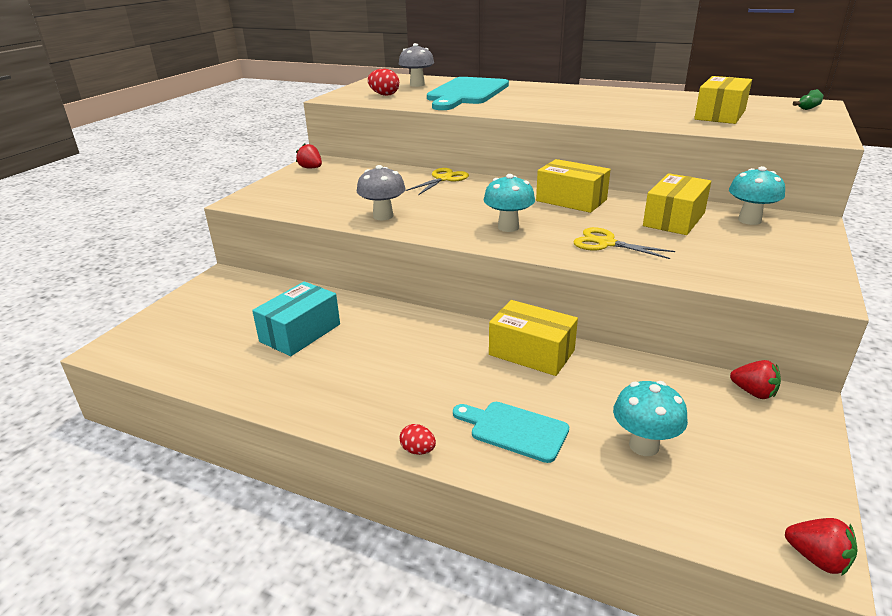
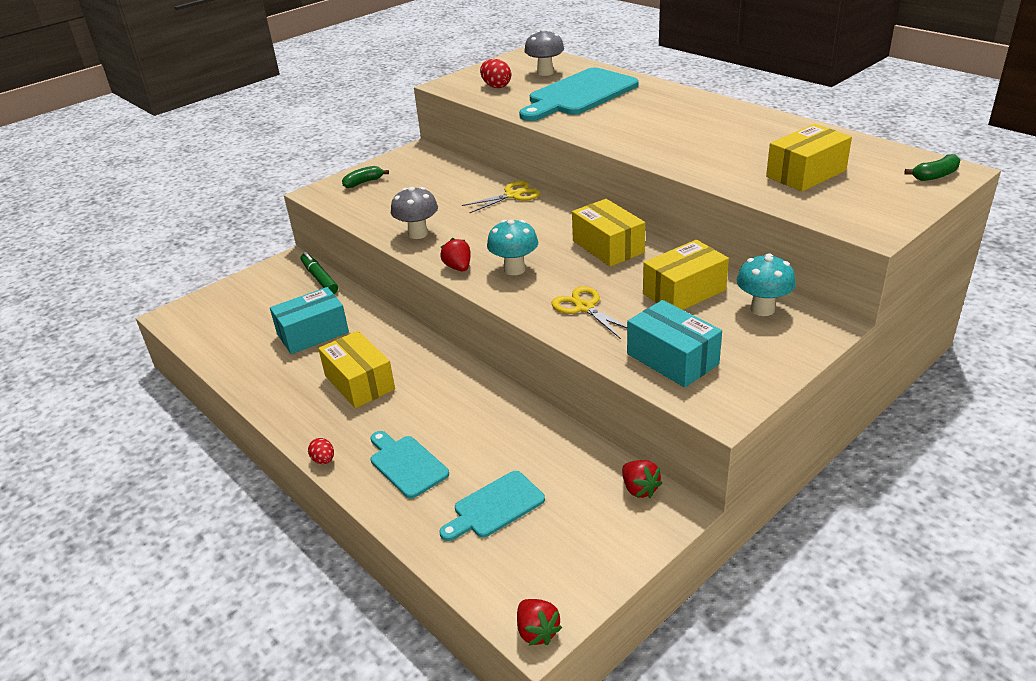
camera: 25 degrees right, 5 degrees up
red strawberry [296,143,322,169] -> red strawberry moved to [440,238,471,272]
yellow box [489,300,578,376] -> yellow box moved to [318,331,395,408]
turquoise mushroom [613,381,688,456] -> turquoise cutting board [439,471,545,541]
none -> green marker [301,252,338,294]
none -> green banana [342,166,389,188]
none -> turquoise box [627,300,722,387]

